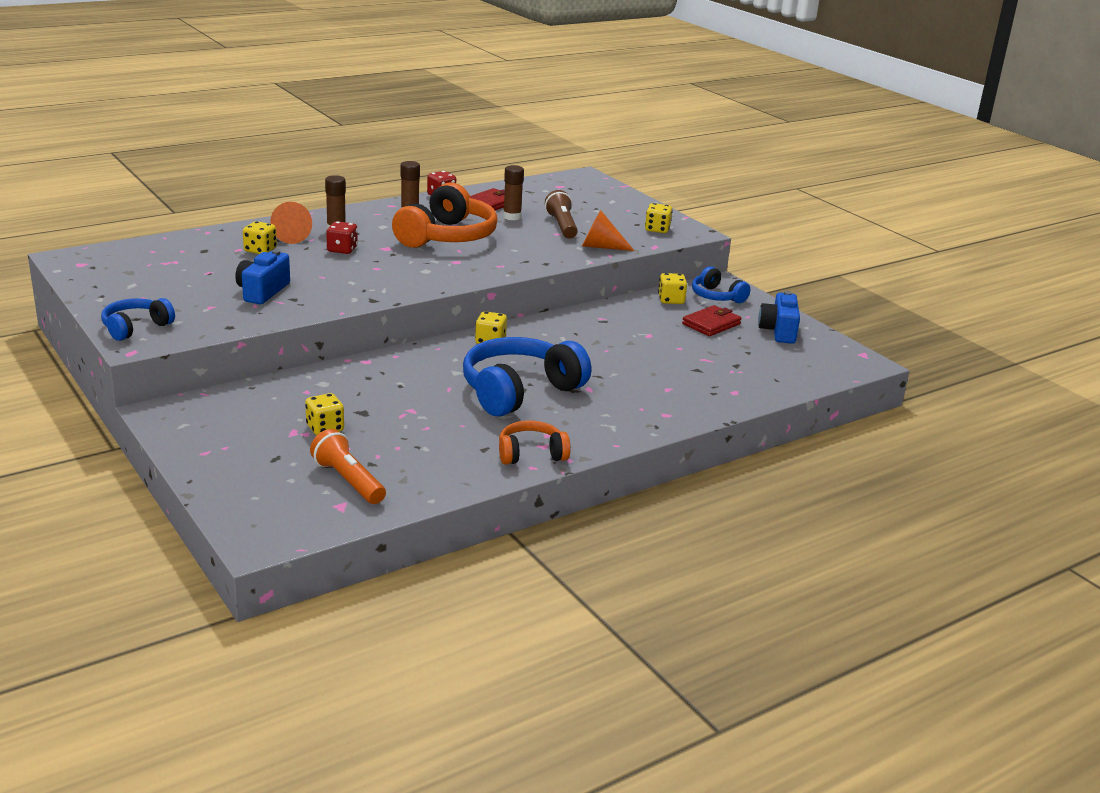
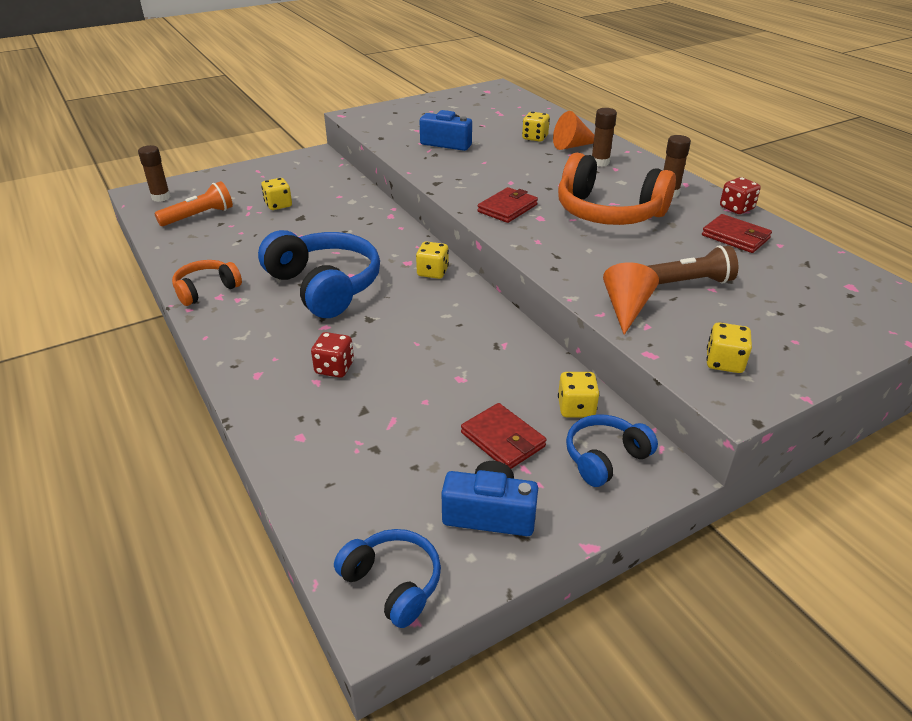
camera: 95 degrees right, 10 degrees up
blue headphones [101,298,175,341] -> blue headphones moved to [334,529,441,628]
red dice [326,221,358,254] -> red dice moved to [311,332,354,378]
orange headphones [499,421,571,465] -> orange headphones turned 120 degrees counterclockwise [172,260,242,306]
brown glue stick [503,165,524,220] -> brown glue stick moved to [138,145,171,202]
none -> red wallet [477,187,538,223]

